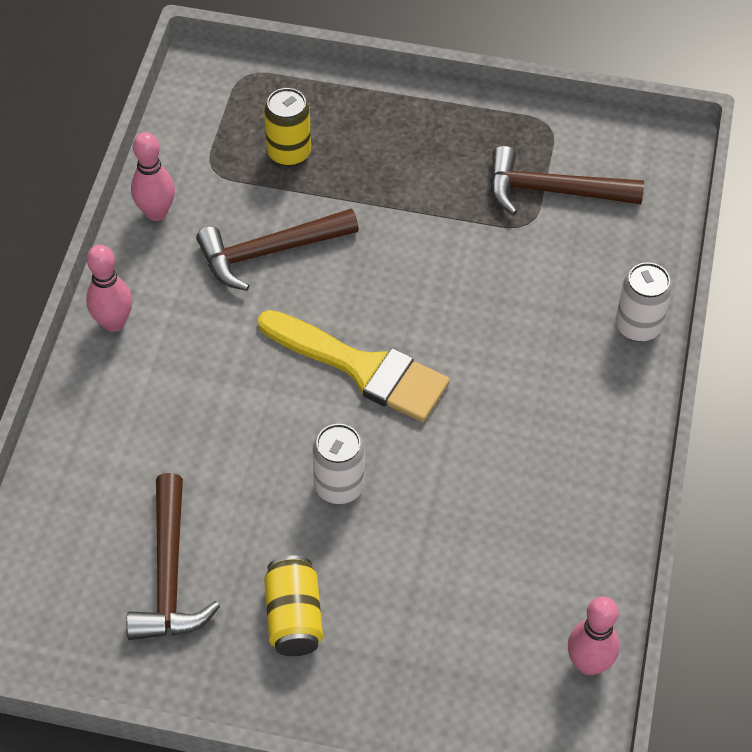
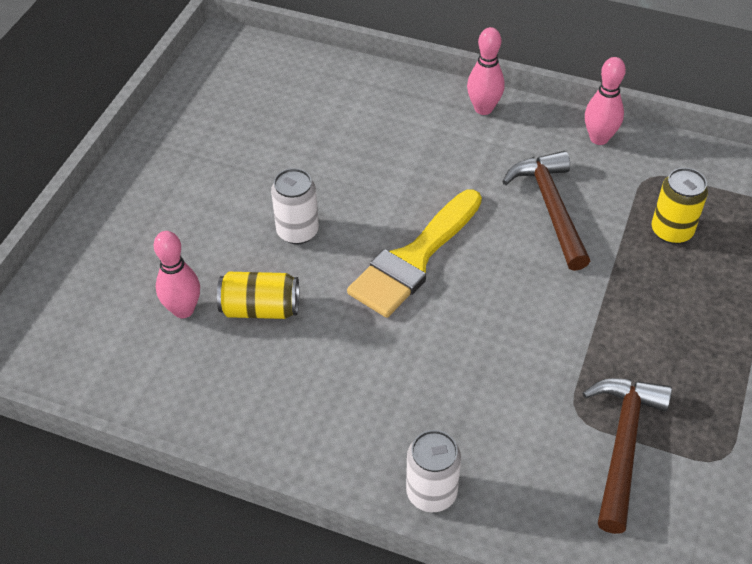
camera: 100 degrees right, 5 degrees down
brown hammer [126,473,220,640] -> none
yellow can [264,556,323,656] -> yellow can moved to [217,272,299,319]
pink bowling pin [568,596,620,675] -> pink bowling pin moved to [154,231,200,318]

